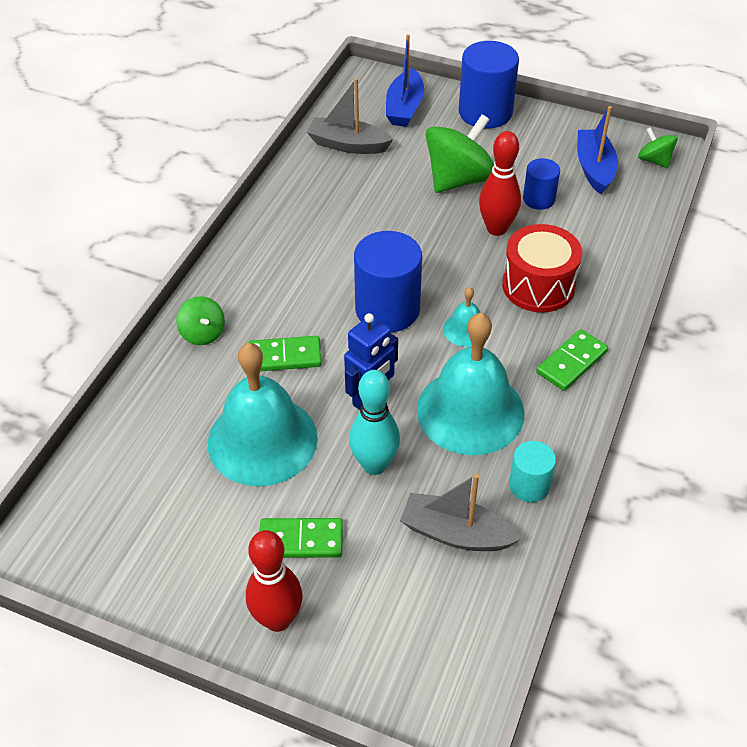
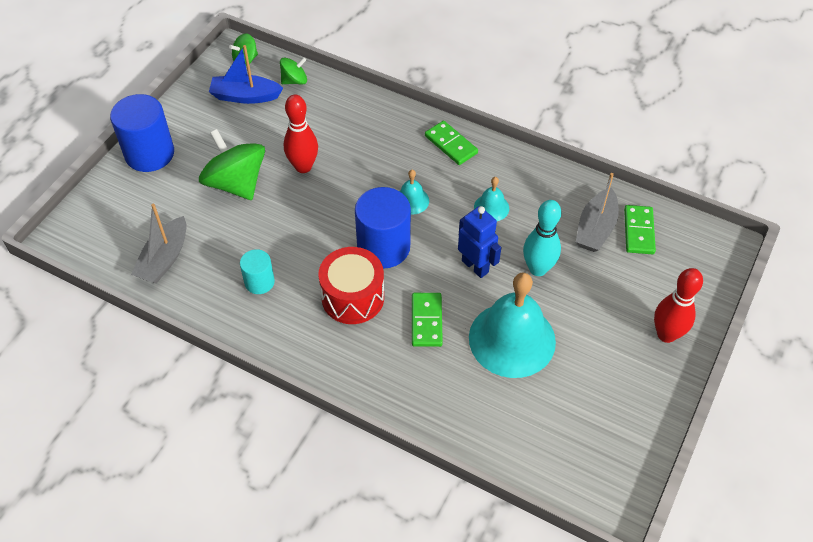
camera: 85 degrees left, 5 degrees up
green spinning top [176,296,225,345] -> green spinning top moved to [280,57,307,84]
green domino [259,518,343,558] -> green domino moved to [624,205,656,254]
blue boat [386,34,424,127] -> none
turquoise bell [417,313,525,455] -> turquoise bell [474,177,509,221], size x0.45
red drum [502,224,582,313] -> red drum moved to [318,247,384,324]
turquoise cylinder [509,441,556,502] -> turquoise cylinder moved to [240,249,275,294]
blue cylinder [523,158,560,210] -> none

